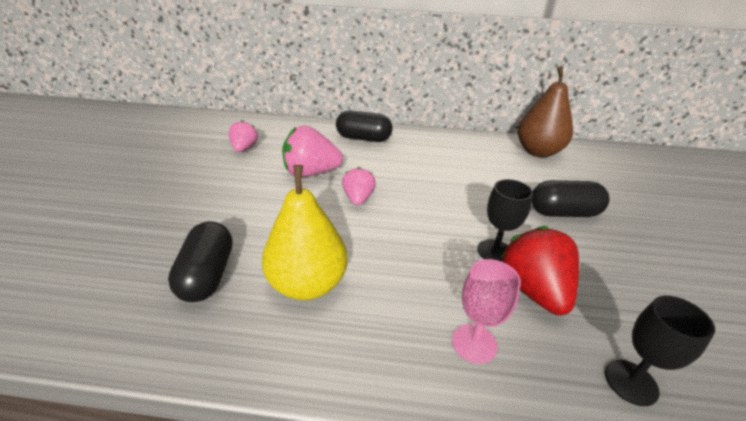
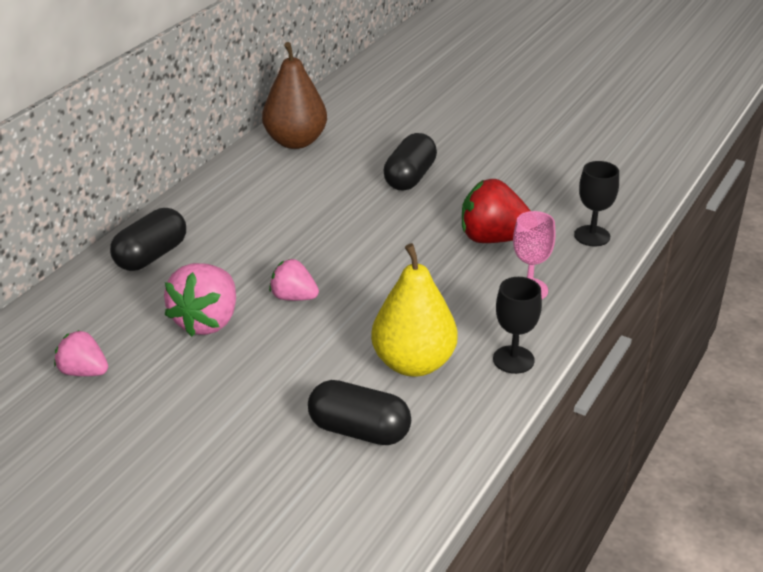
camera: 65 degrees left, 0 degrees up
black goblet [477,179,533,262] -> black goblet moved to [493,277,542,374]

